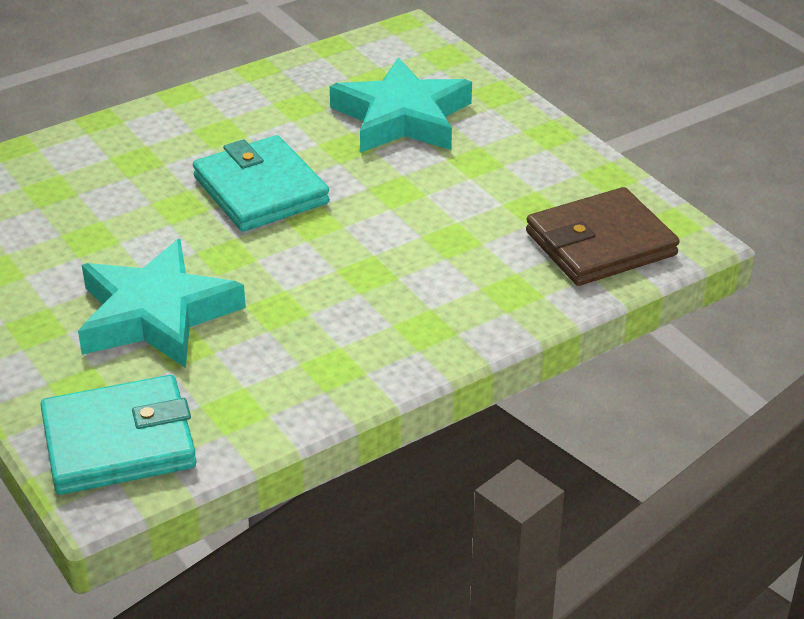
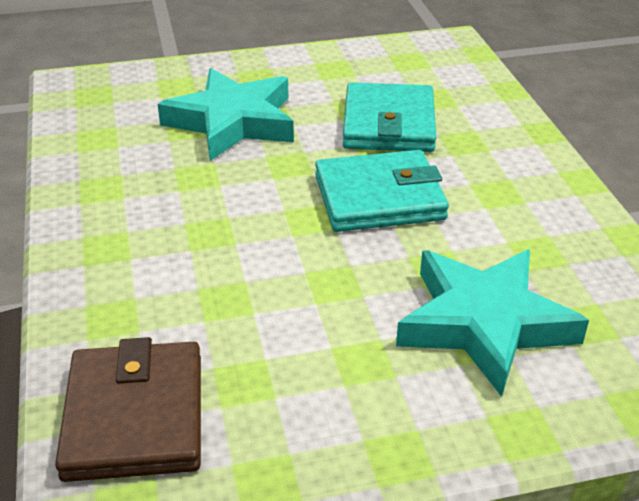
camera: 110 degrees right, 0 degrees up
turquoise wallet [40,375,197,495] -> turquoise wallet moved to [343,82,436,152]

